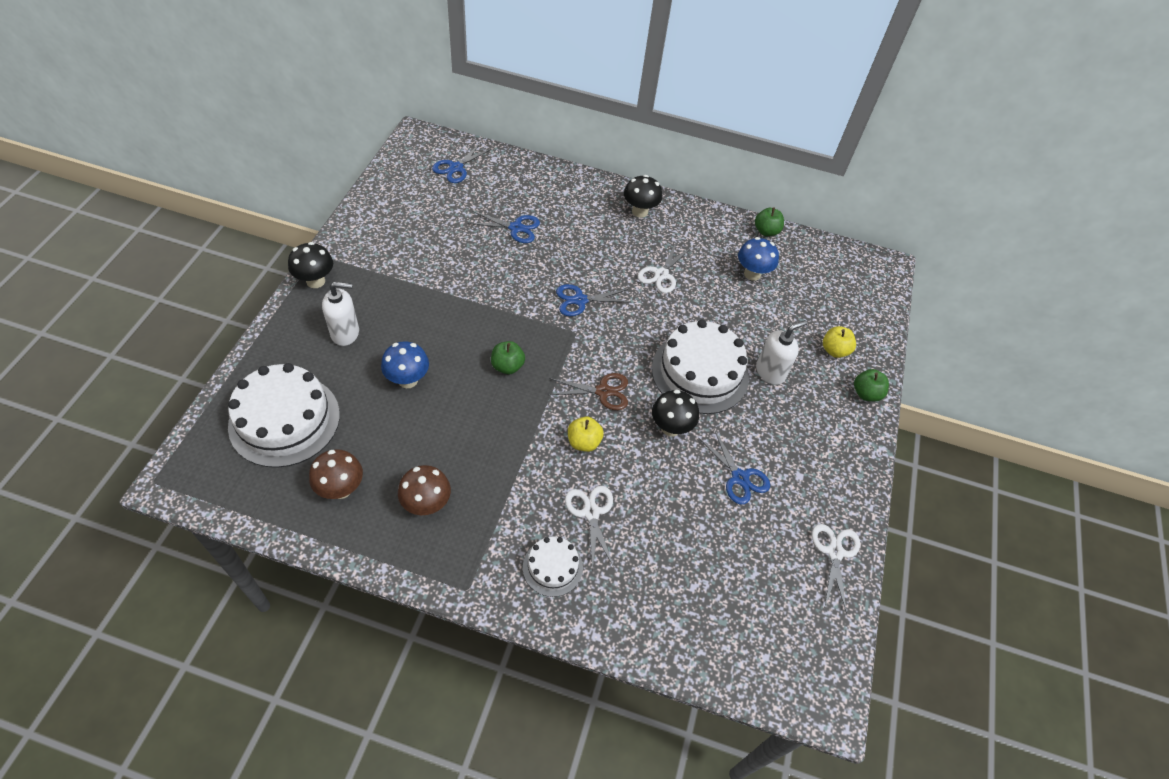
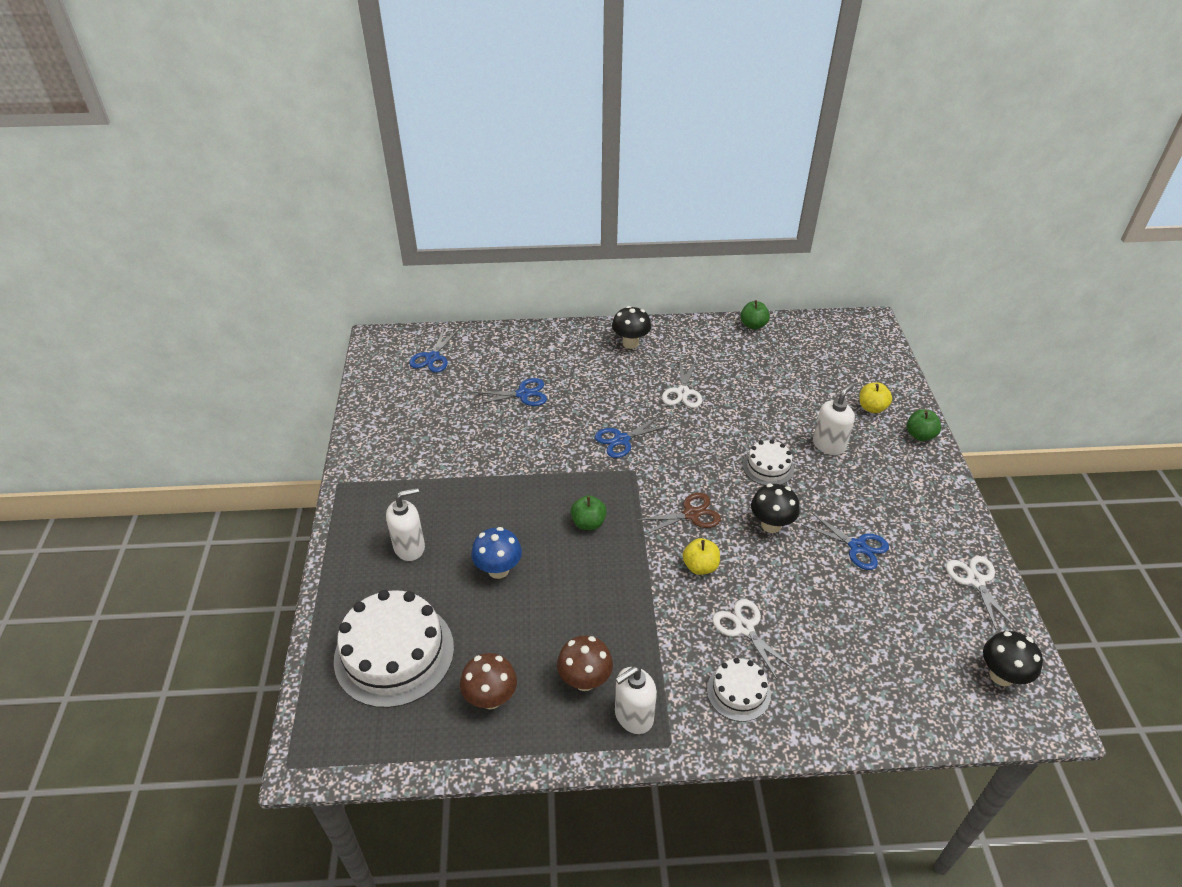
camera: 15 degrees left, 10 degrees down
black mushroom [288,242,333,288] -> black mushroom moved to [983,631,1043,686]
white cake [652,320,749,414] -> white cake [743,440,794,485], size x0.52
blue mushroom [738,237,779,281] -> none
none -> white soap dispenser [615,666,657,734]

